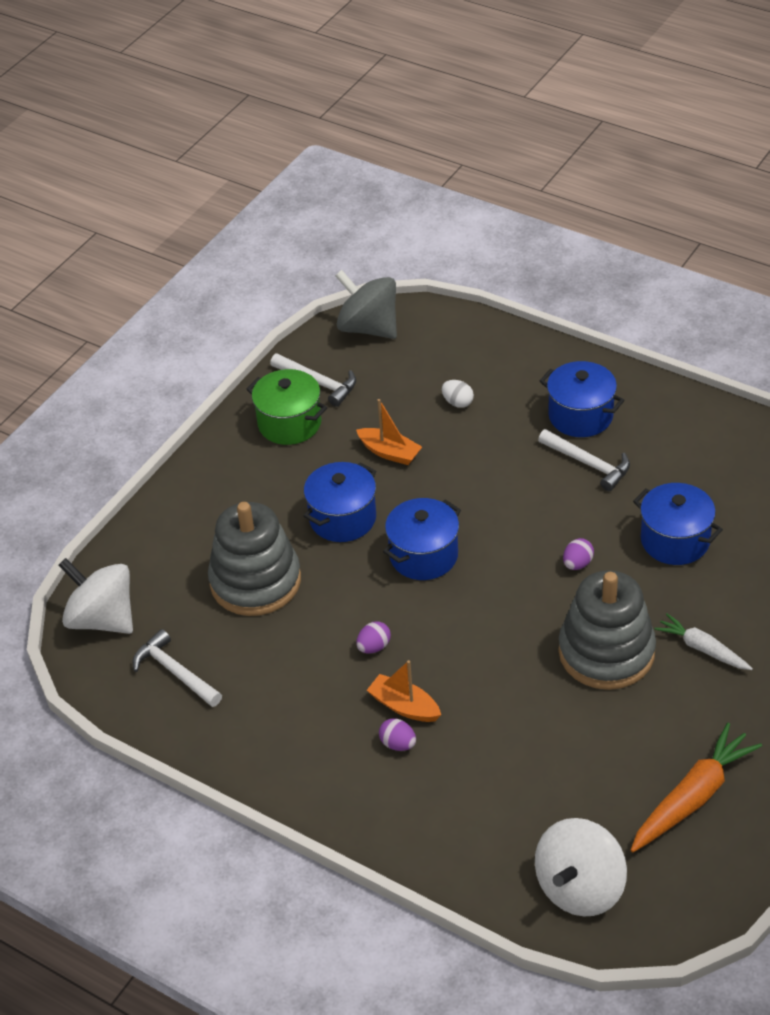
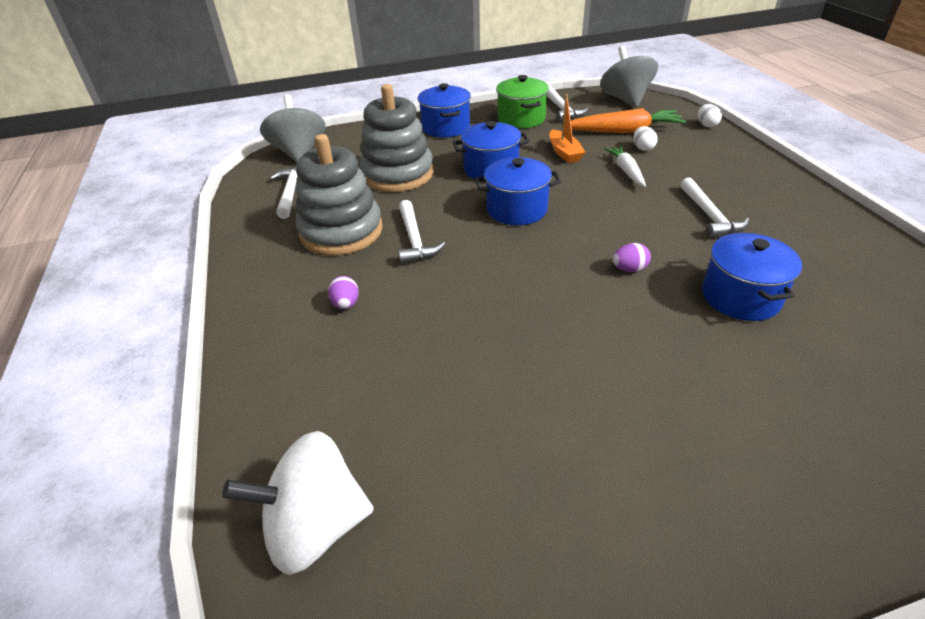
camera: 40 degrees right, 5 degrees down
white spinning top [58,558,133,634] -> grey spinning top [260,94,326,162]
purple egg [356,621,391,653] -> white hammer [398,200,445,264]
orange boat [367,660,441,722] -> none
blue pot [540,361,624,437] -> blue pot moved to [418,83,471,138]
grey stacking toy [558,570,656,690] -> grey stacking toy moved to [296,134,383,256]
orange carrot [631,723,762,852] -> orange carrot moved to [562,108,686,133]
white carrot [654,614,753,670] -> white carrot moved to [604,146,646,187]
none -> white egg [698,104,722,127]

